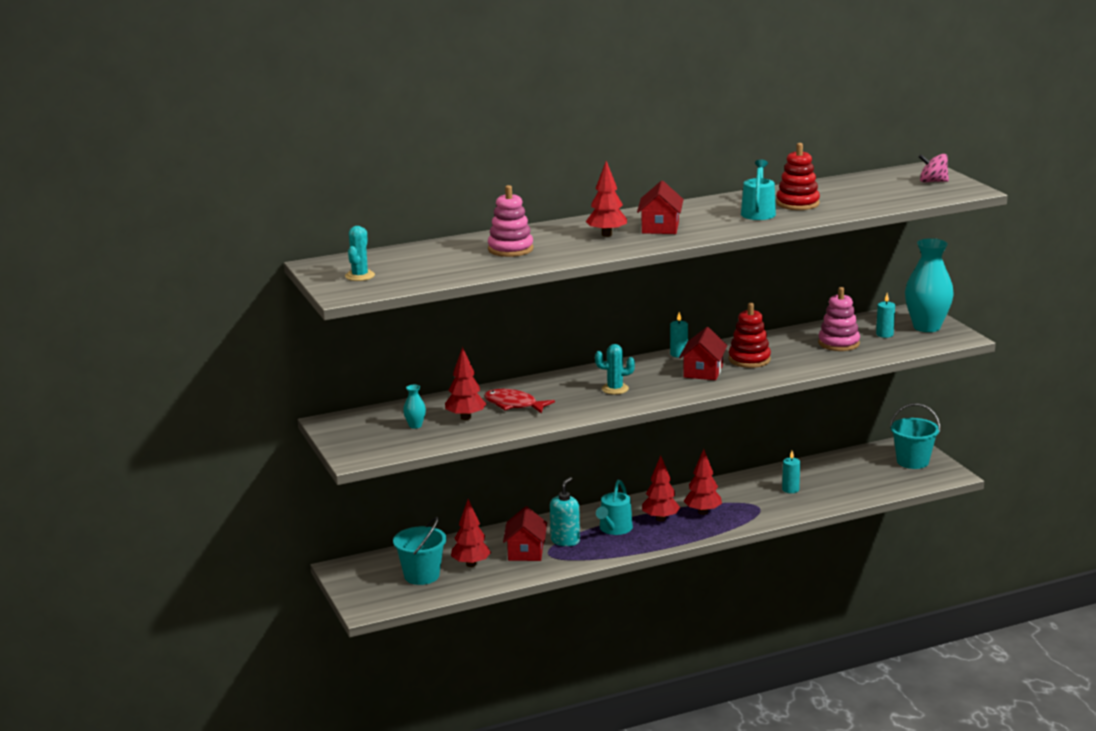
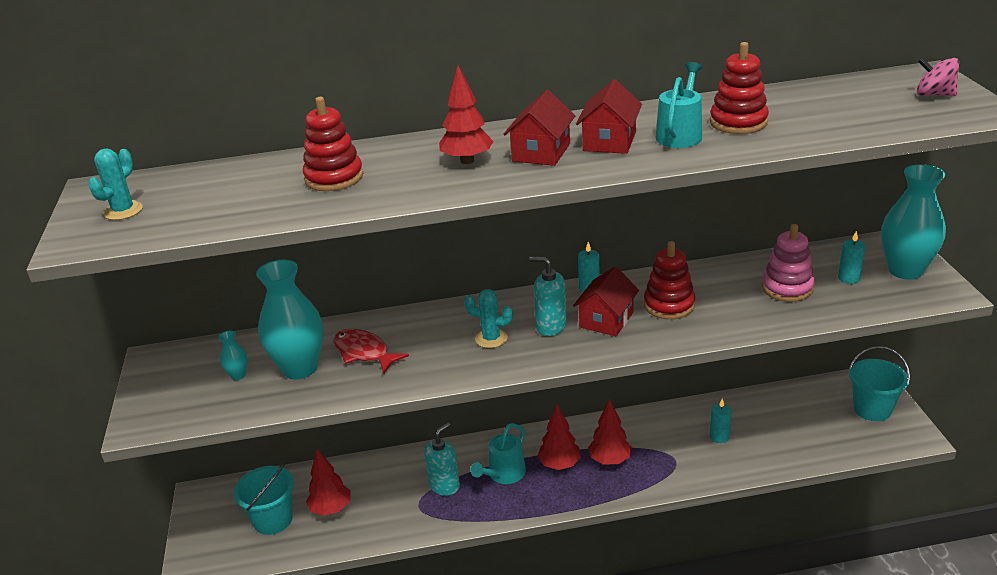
camera: 15 degrees right, 10 degrees up
red tree [445,347,486,420] -> turquoise vase [256,260,323,379]
pink stacking toy [488,185,533,257] -> red stacking toy [303,97,363,191]
red house [503,506,547,561] -> red house moved to [576,79,642,154]
none -> turquoise soap dispenser [529,256,567,336]

